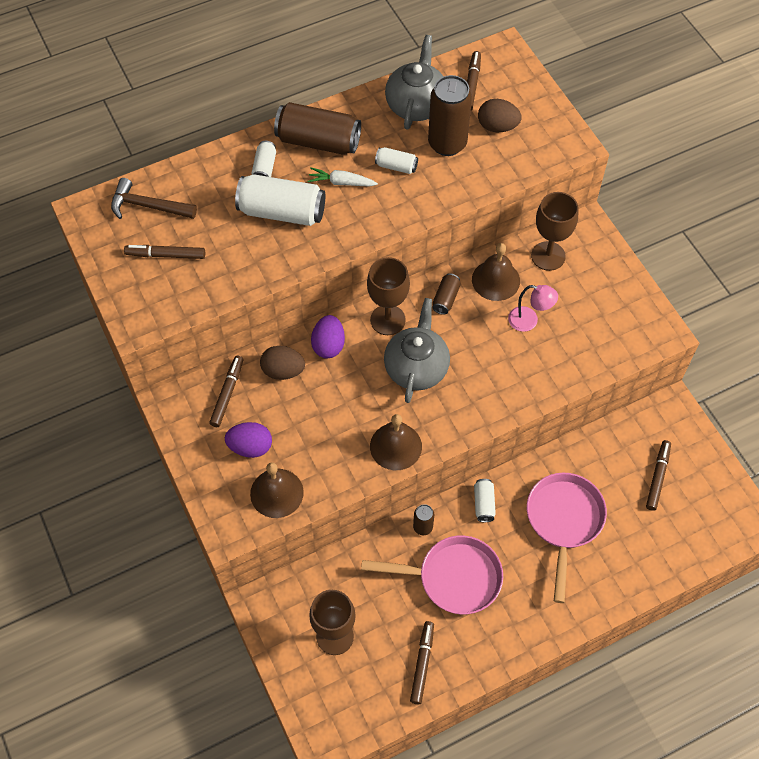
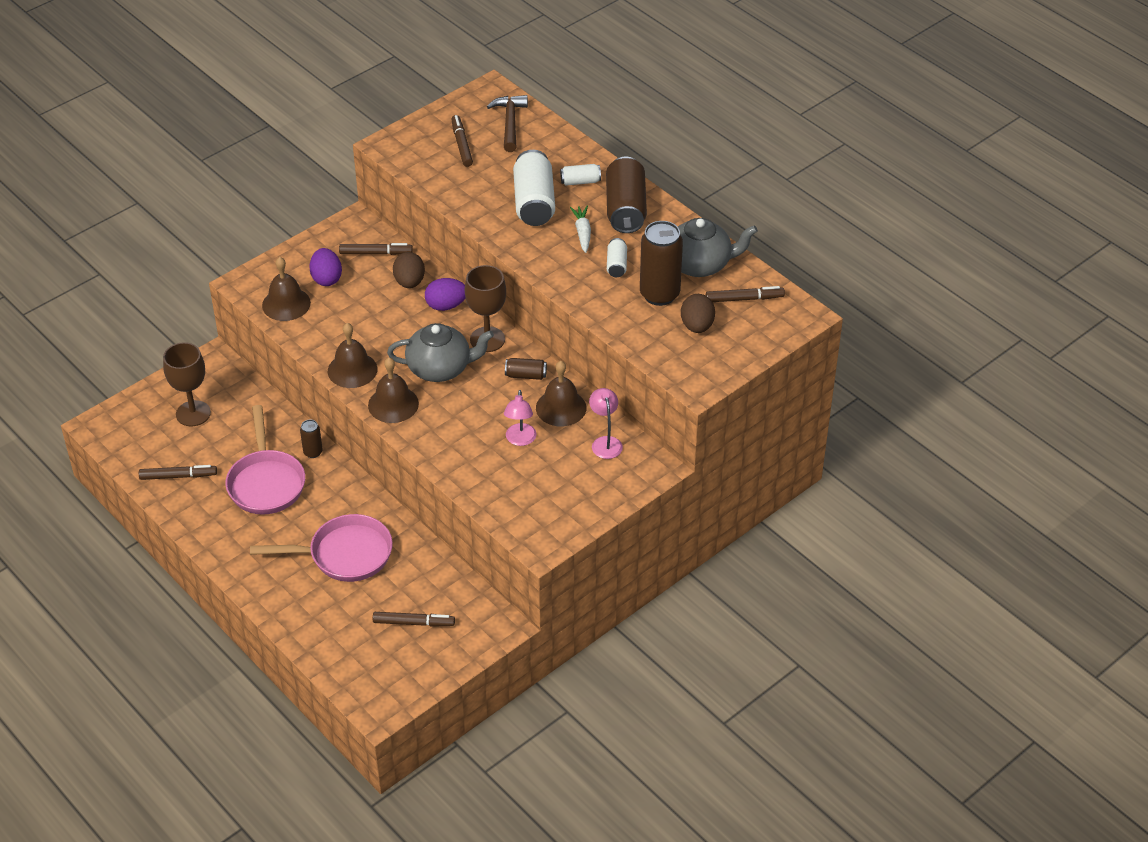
camera: 75 degrees right, 15 degrees down
white can [474,479,496,522] -> none
brown goblet [531,192,578,271] -> pink lamp [589,388,623,459]
none -> brown bell [368,357,419,423]

